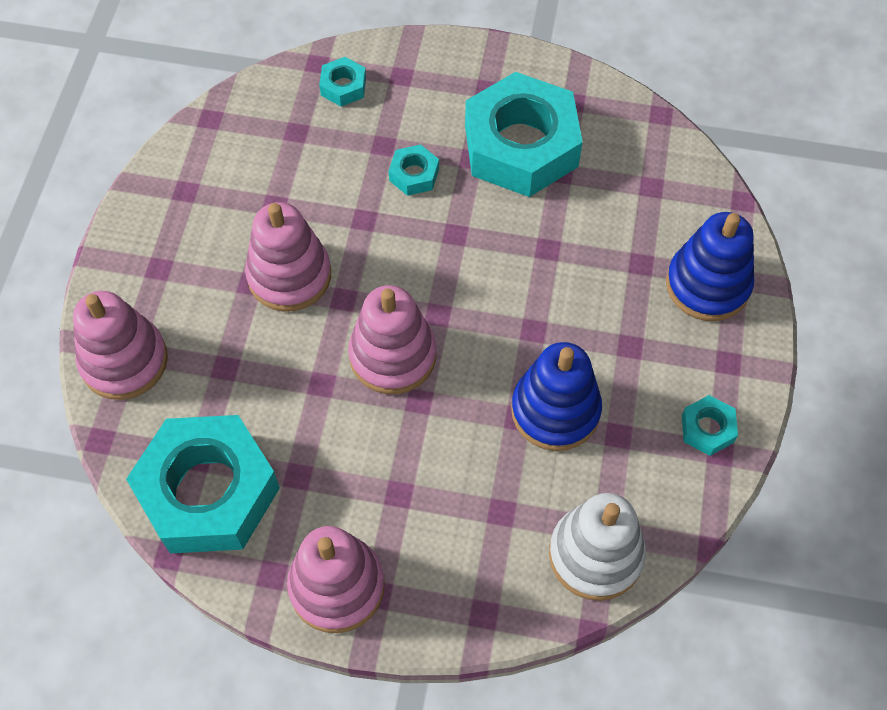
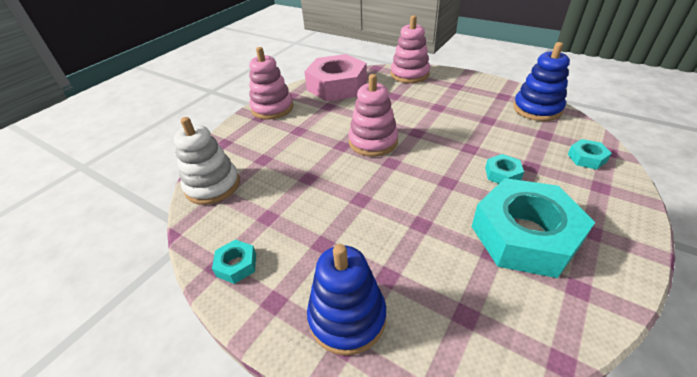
camera: 115 degrees right, 20 degrees down
turquoise nut [126,415,280,553] -> pink nut [304,54,367,101]
pink stacking toy [245,202,331,312] -> none
blue stacking toy [511,342,602,451] -> blue stacking toy moved to [513,42,570,121]

